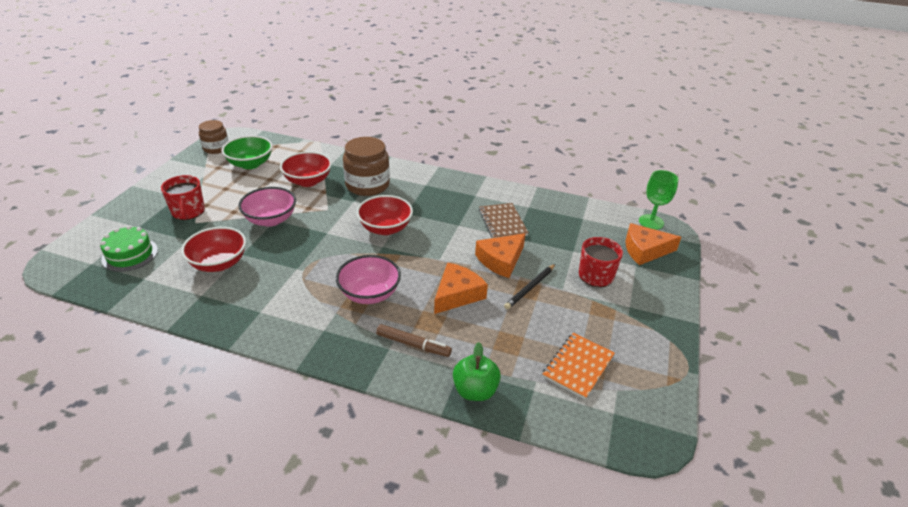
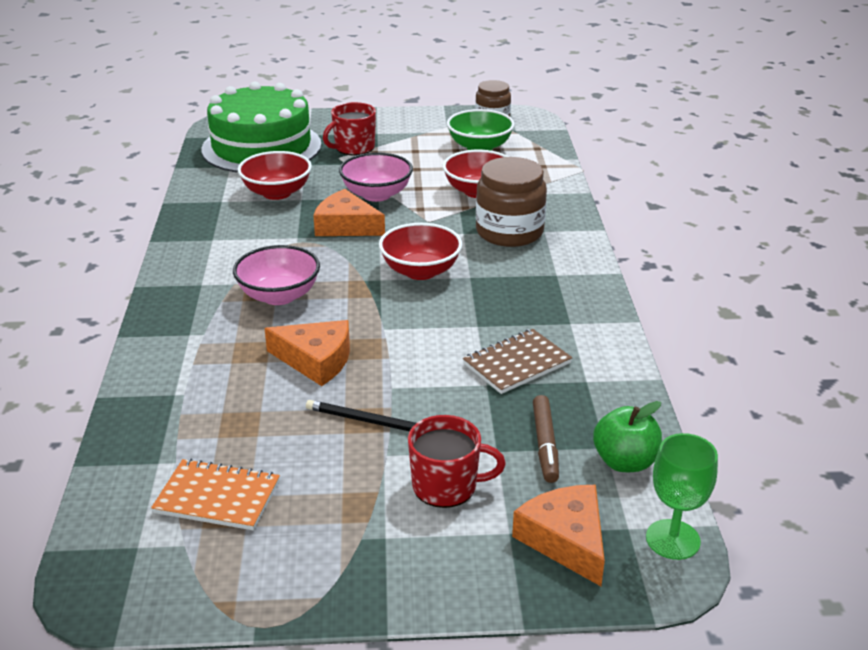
camera: 70 degrees right, 5 degrees down
green cake [100,225,158,272] -> green cake [201,82,321,173], size x2.05
brown marker [376,324,452,357] -> brown marker moved to [533,395,559,483]
green apple [453,342,501,401] -> green apple moved to [593,401,662,472]
orange cheese [475,233,526,278] -> orange cheese moved to [313,189,385,236]

